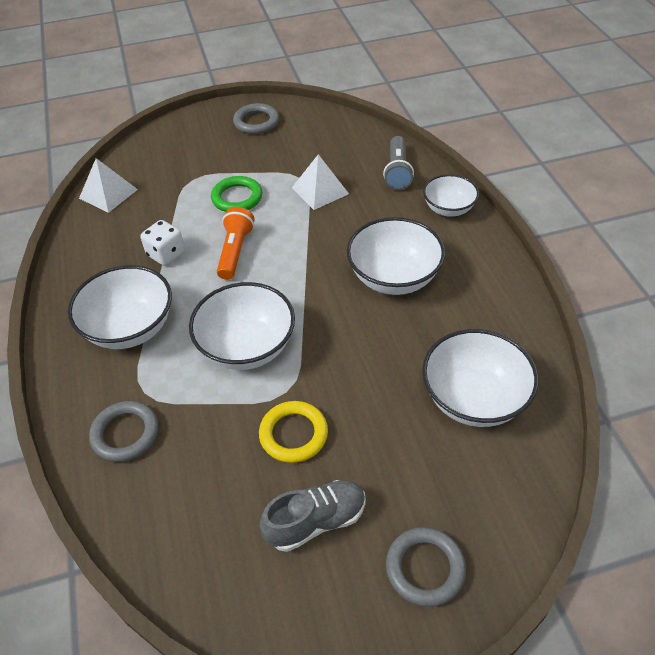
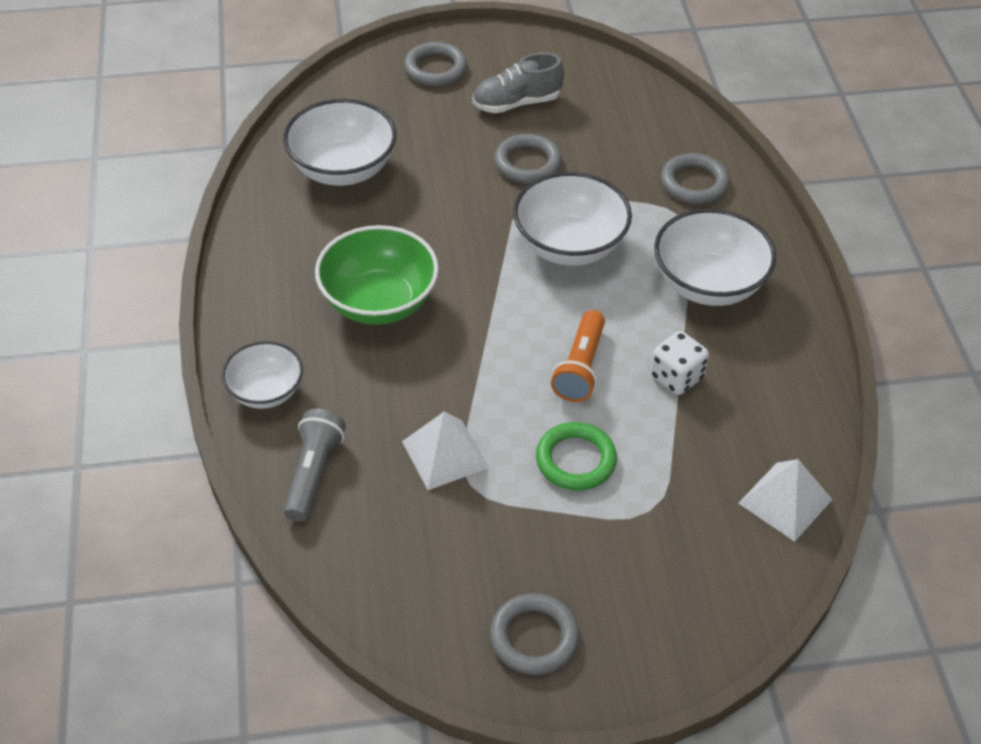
camera: 175 degrees left, 0 degrees up
yellow ring [259,401,328,463] -> grey ring [494,134,562,183]
white bowl [347,217,445,295] -> green bowl [315,225,439,325]

